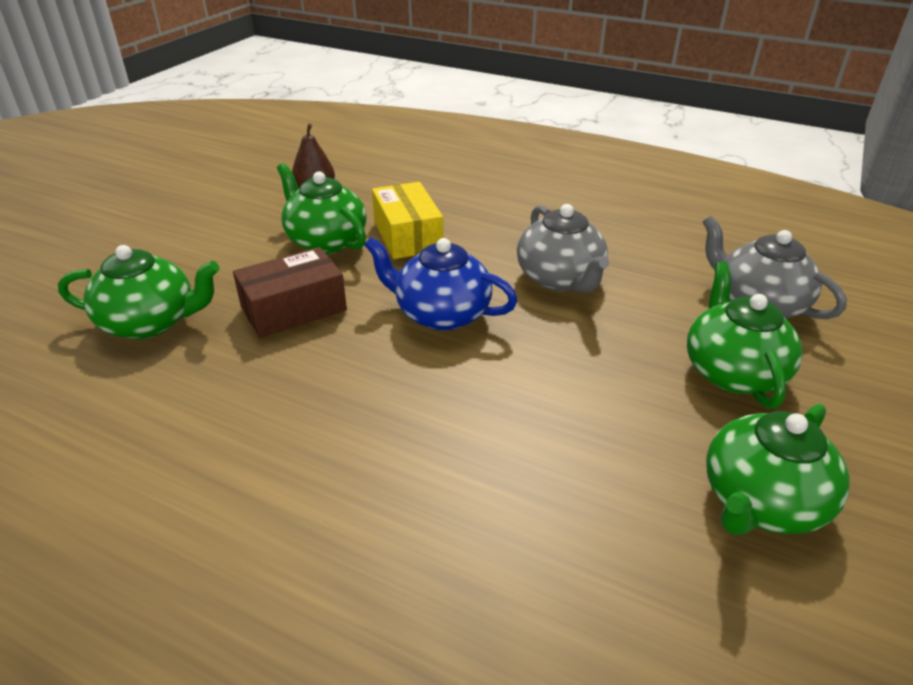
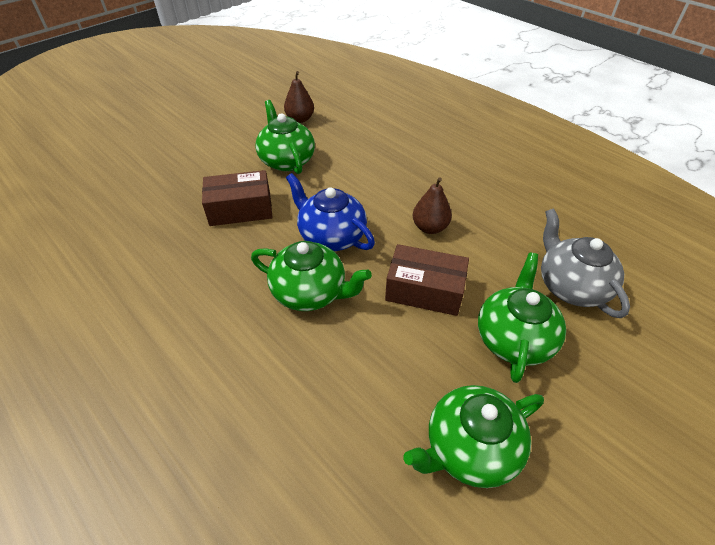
camera: 20 degrees right, 10 degrees up
green teapot [58,245,220,339] -> green teapot moved to [251,241,372,311]
yellow box [372,182,443,259] -> none
grey teapot [517,204,609,293] -> brown pear [413,177,452,234]
none -> brown box [385,244,469,316]

